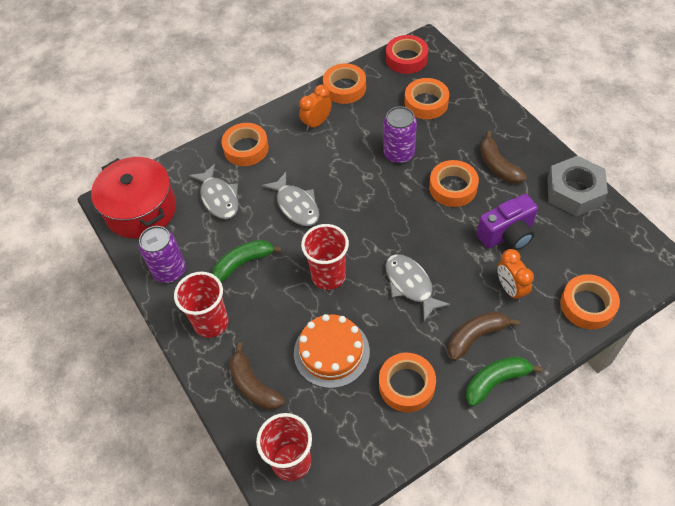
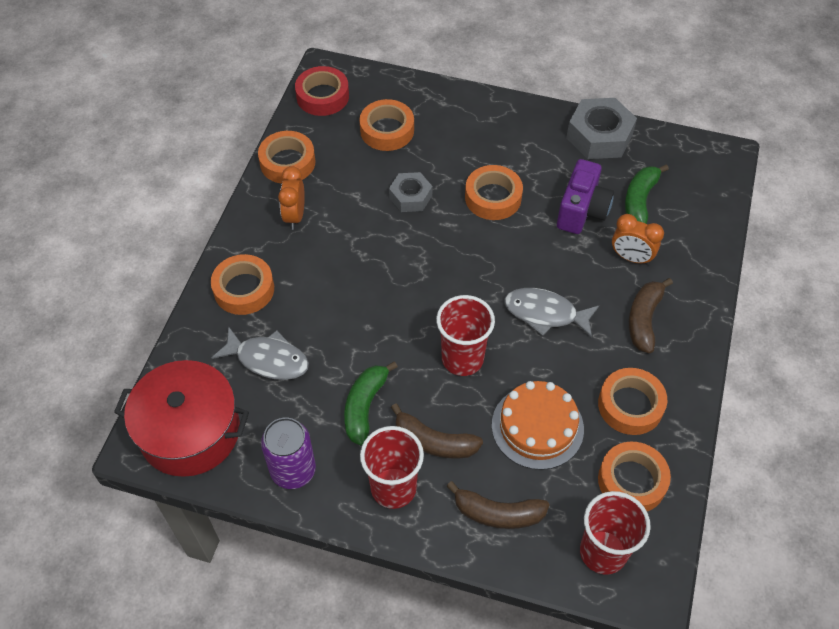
camera: 45 degrees left, 0 degrees up
grey fish [262,172,319,226] -> none
purple can [383,106,417,164] -> grey nut [389,172,432,212]
green banana [466,356,542,407] -> green banana moved to [625,164,669,224]
brown banana [480,131,527,184] -> brown banana moved to [391,404,483,458]
orange tape [561,274,620,329] -> orange tape moved to [598,442,671,511]

